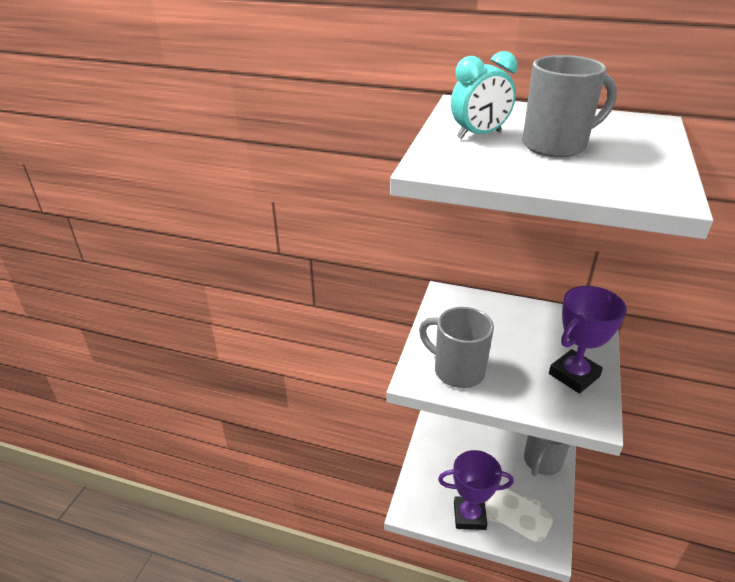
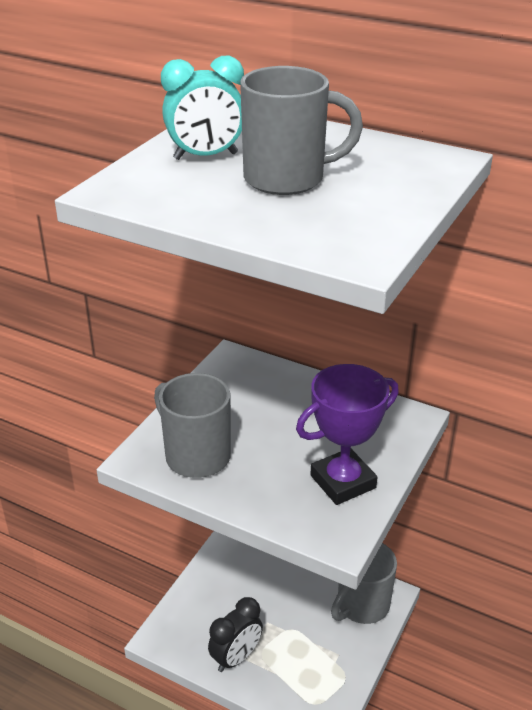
camera: 10 degrees right, 0 degrees up
purple trophy [438,450,514,530] -> black clock [208,597,263,672]

